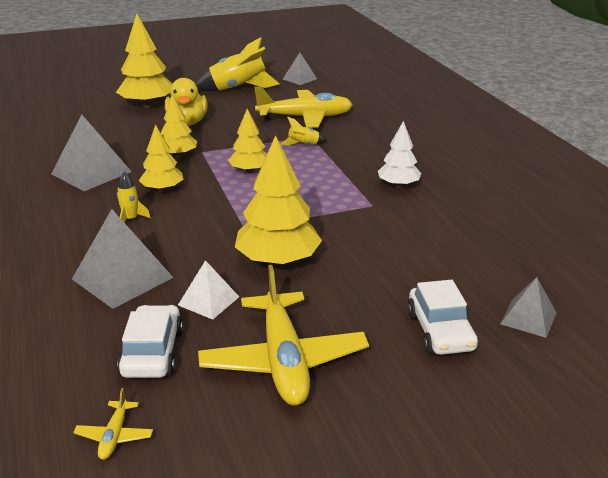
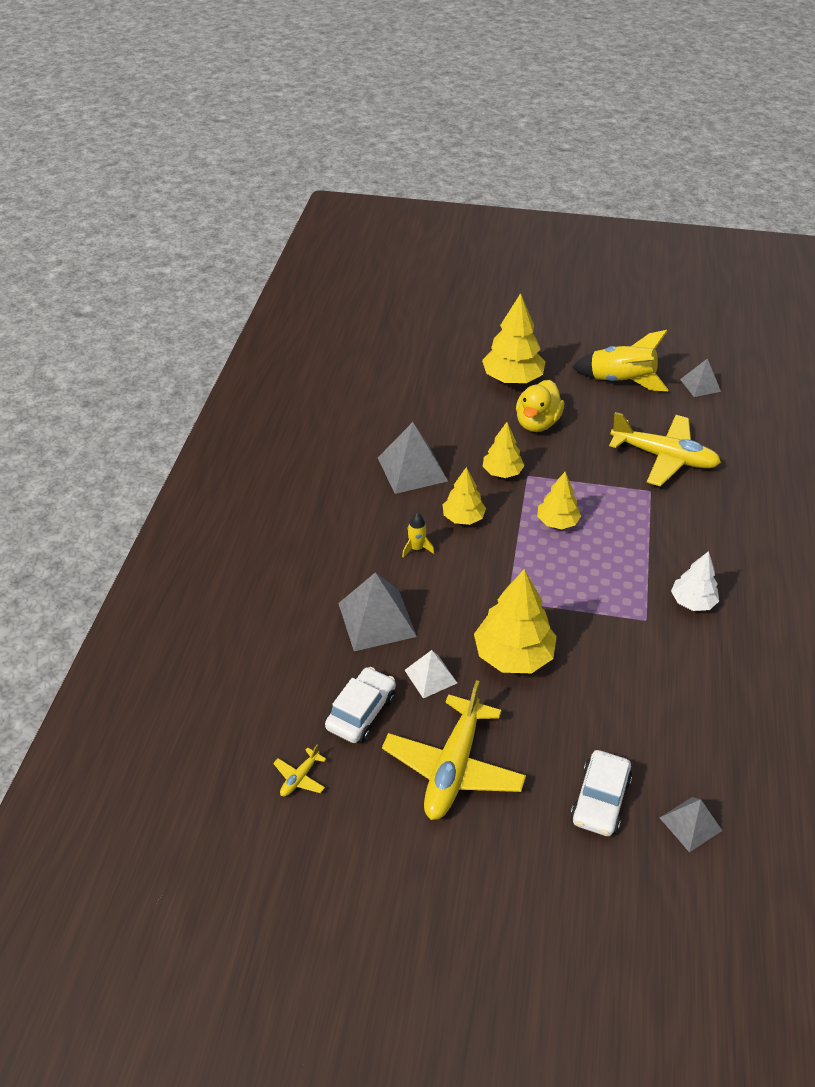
camera: 30 degrees right, 15 degrees up
yellow rocket [281,117,327,145] -> none

